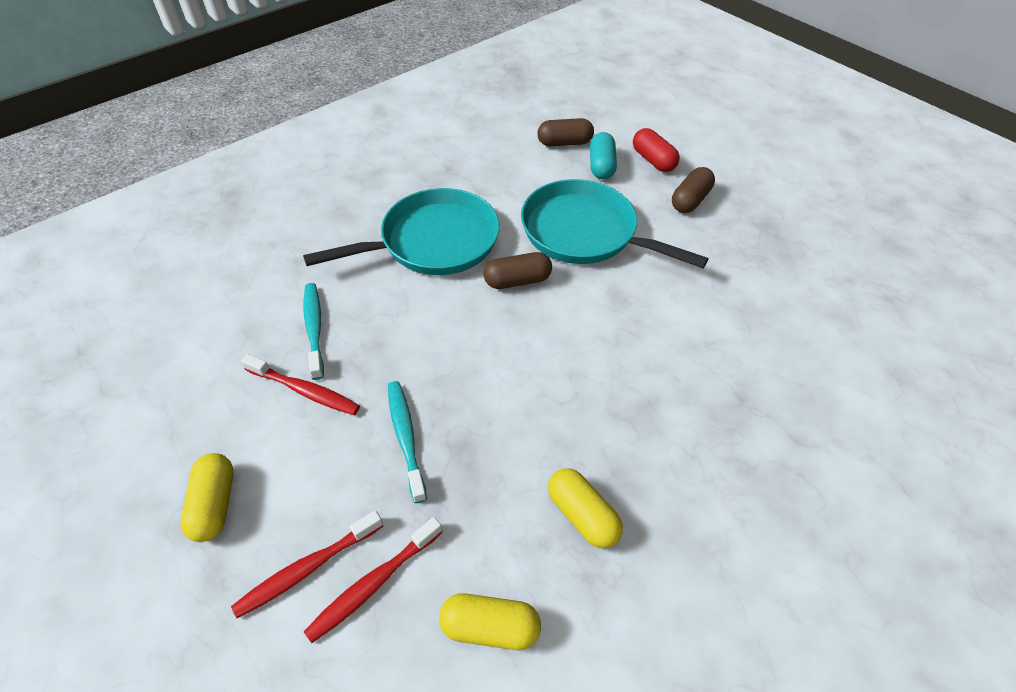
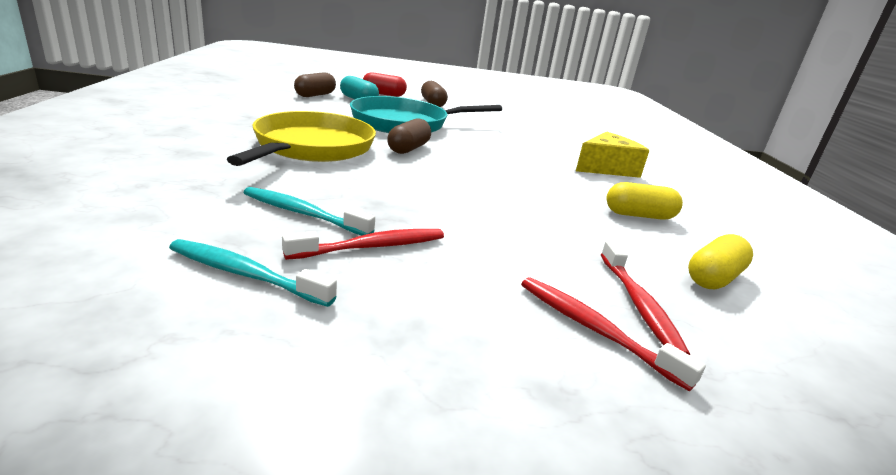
camera: 55 degrees left, 25 degrees down
yellow capsule [180,453,233,542] -> none
red toothbrush [231,510,383,618] -> red toothbrush turned 135 degrees clockwise [521,277,706,391]
turquoise pan [303,188,500,275] -> yellow pan [227,111,376,166]
turquoise toothbrush [388,381,427,503] -> turquoise toothbrush moved to [169,239,337,307]
none -> yellow cheese [576,131,650,178]

